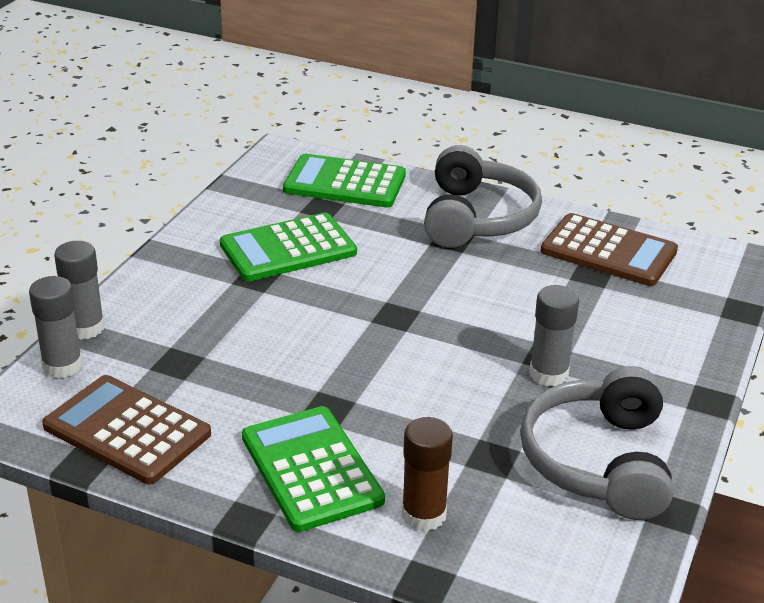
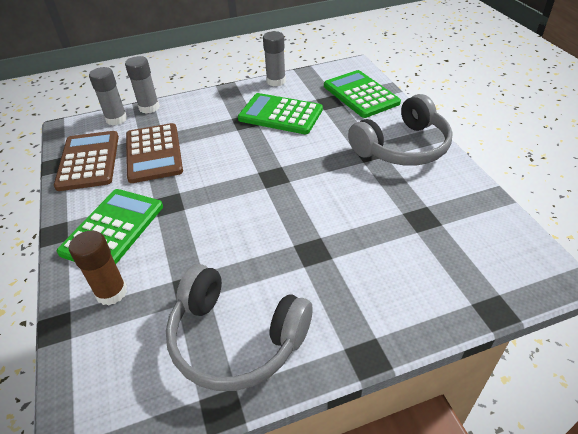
camera: 50 degrees right, 10 degrees up
grey headphones [520,366,673,520] -> grey headphones turned 120 degrees counterclockwise [166,264,312,391]
grey glue stick [529,285,579,386] -> grey glue stick moved to [263,31,286,86]
brown calculator [541,213,678,286] -> brown calculator moved to [126,123,183,183]

